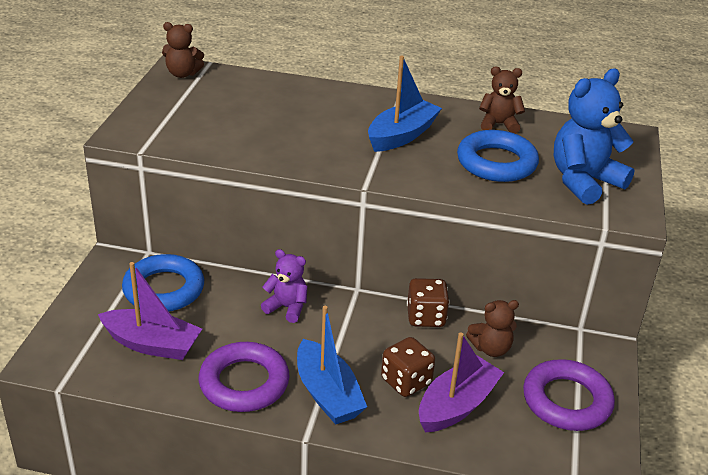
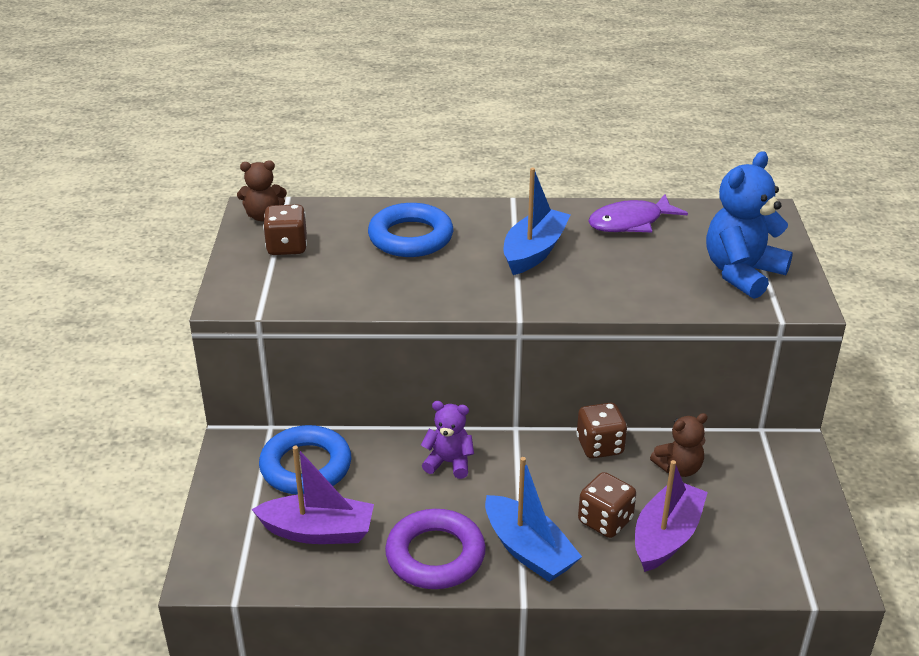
camera: 10 degrees left, 0 degrees up
blue ring [457,130,539,182] -> blue ring moved to [368,203,453,257]
brown teddy bear [479,66,525,134] -> purple fish [588,194,688,232]
purple ring [523,359,615,431] -> none
none -> brown dice [263,204,307,255]

